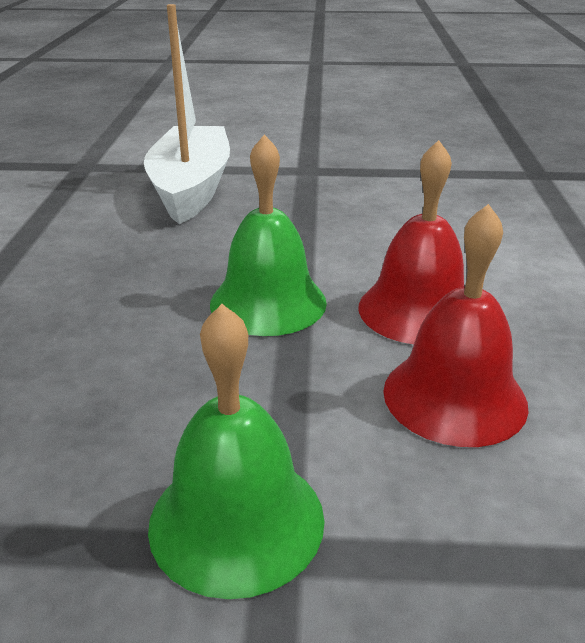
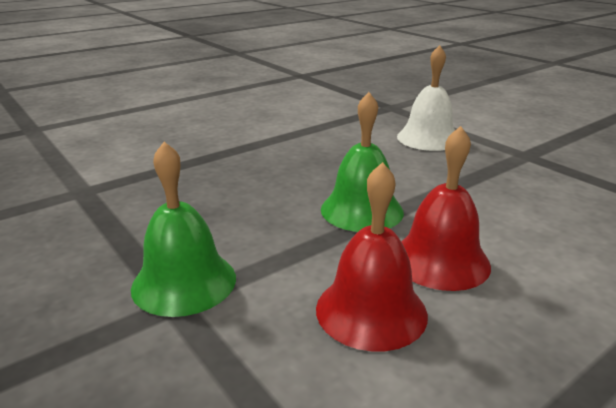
camera: 50 degrees right, 5 degrees down
white boat [144,4,230,224] -> white bell [397,45,455,151]

